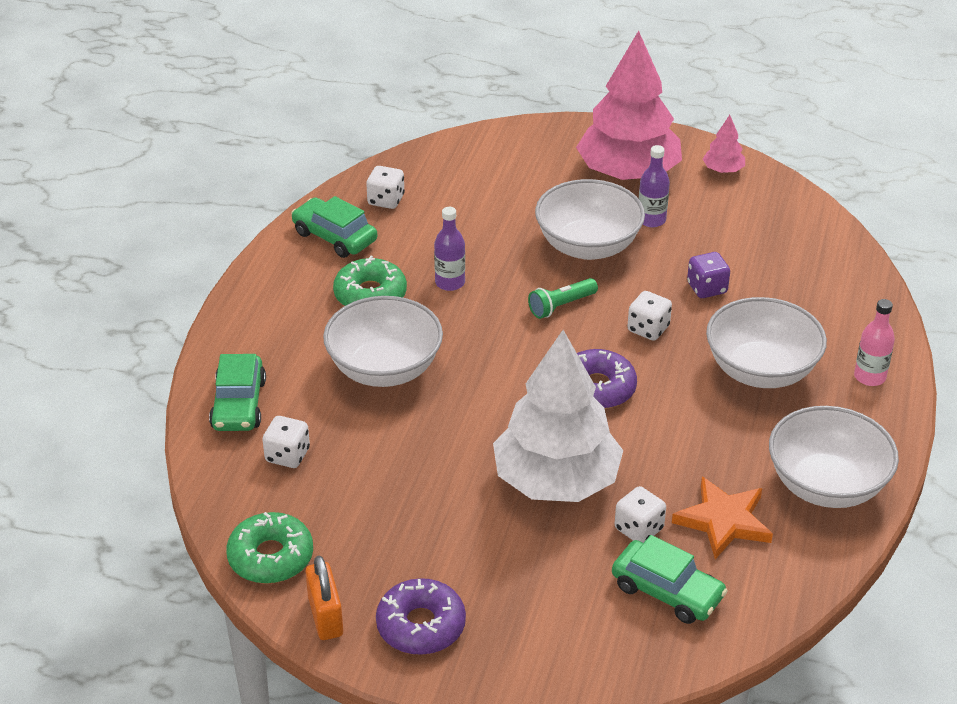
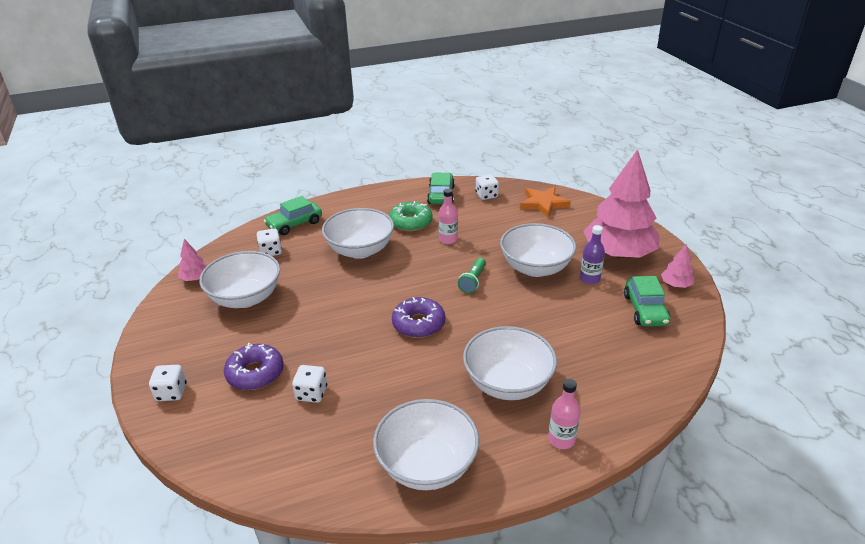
camera: 55 degrees right, 5 degrees down
green donut [226,512,313,584] -> pink tree [178,239,208,281]
orange padlock [305,555,343,640] -> none
purple donut [376,578,466,655] -> purple donut moved to [224,343,284,390]
purple bottle [434,207,465,291] -> pink bottle [438,188,458,244]
white tree [493,330,623,502] -> none
green flashlight [528,278,598,319] -> green flashlight turned 90 degrees counterclockwise [458,258,486,293]
green car [612,535,728,624] -> green car moved to [624,276,670,327]
white dice [627,291,672,341] -> white dice moved to [149,365,187,401]
orange star [672,477,773,559] -> orange star moved to [520,187,571,218]
purple dice [687,252,730,298] -> none
none -> white bowl [199,251,280,308]

